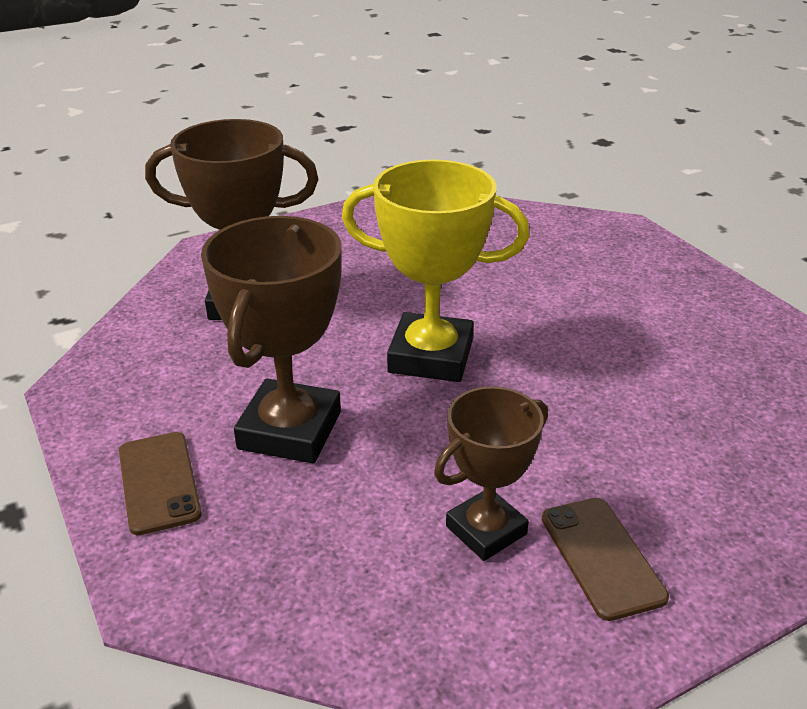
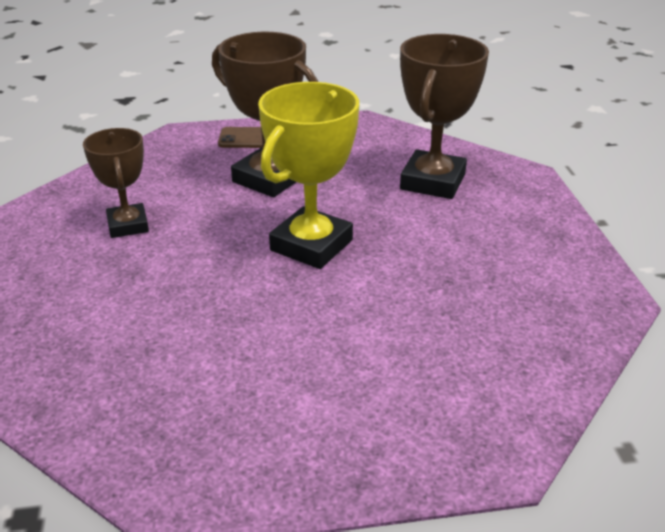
camera: 110 degrees right, 0 degrees up
brown phone [542,498,669,621] -> none

